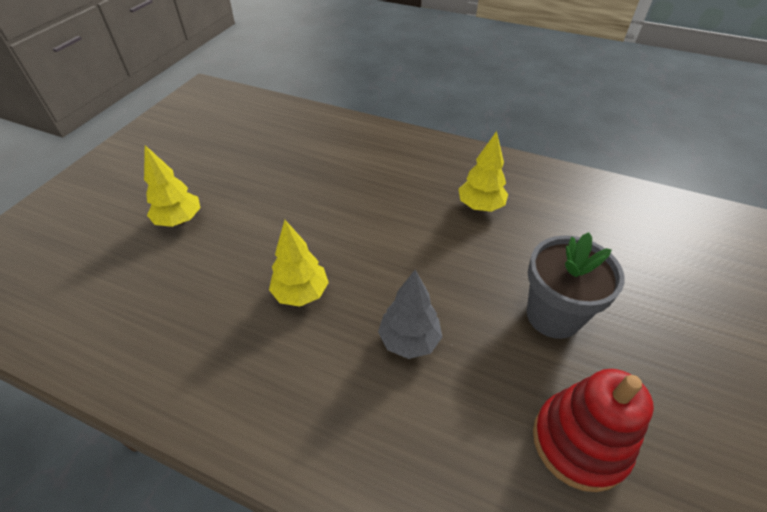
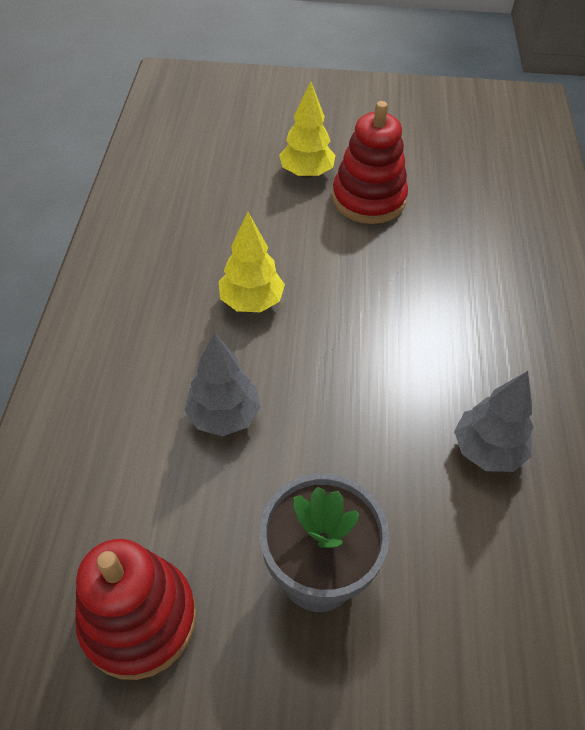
camera: 70 degrees right, 5 degrees up
yellow tree [458,131,508,212] -> grey tree [454,371,534,472]
none -> red stacking toy [332,101,408,224]

